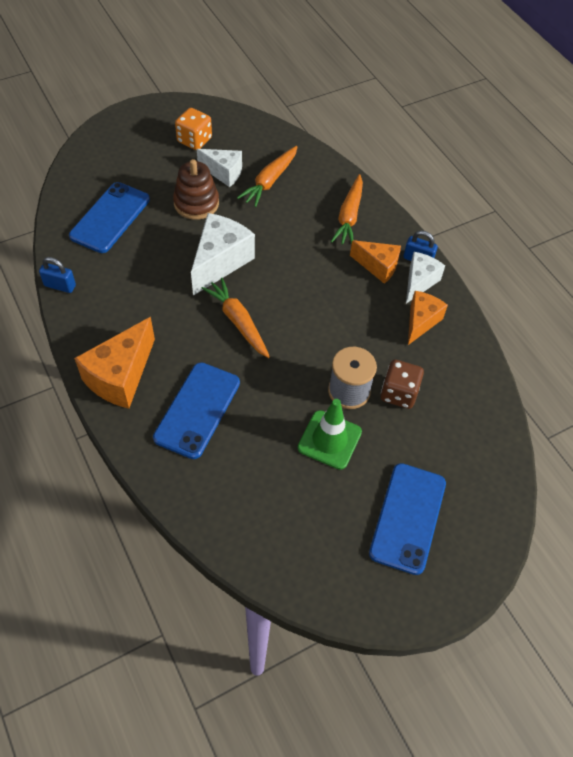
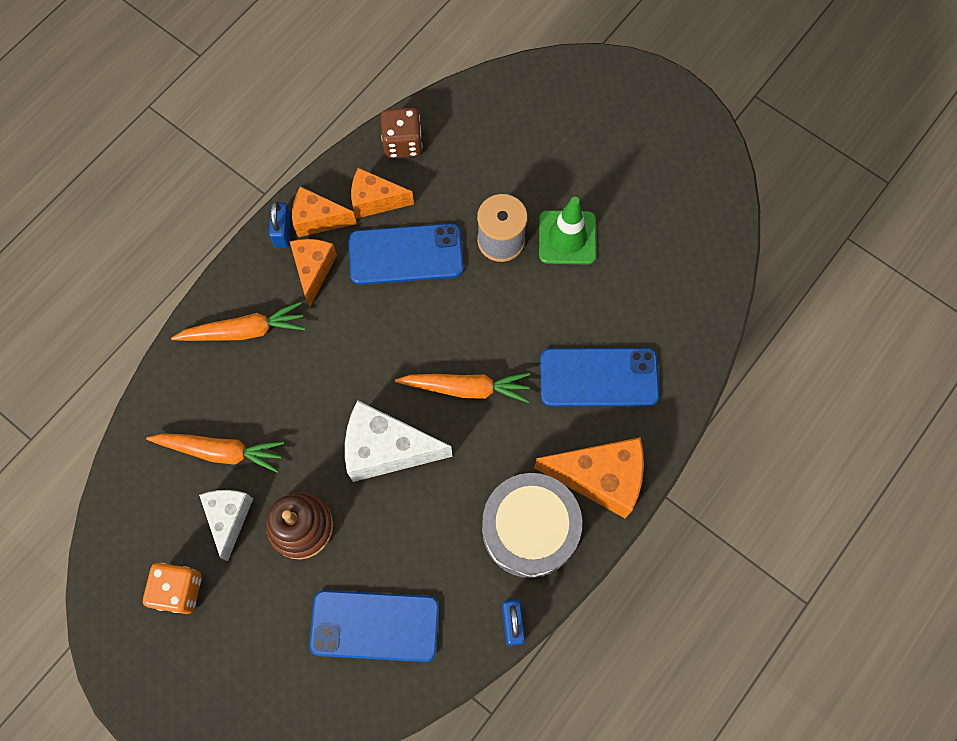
camera: 110 degrees left, 15 degrees up
orange carrot [202,278,270,358] -> orange carrot turned 120 degrees counterclockwise [395,373,530,403]
blue phone [369,463,446,575] -> blue phone moved to [349,223,464,285]
brown dice [381,360,424,409] -> brown dice moved to [381,108,422,158]
white cheese [406,252,445,304] -> orange cheese [292,186,357,237]
none -> grey drum [482,473,582,578]

